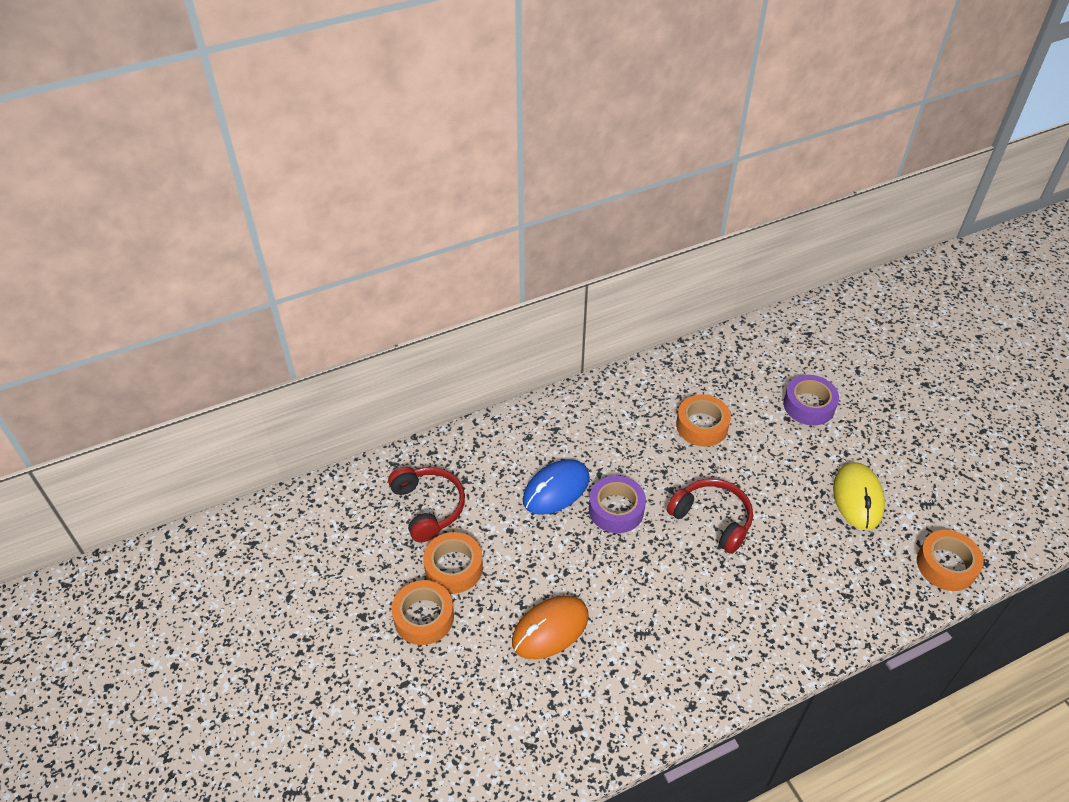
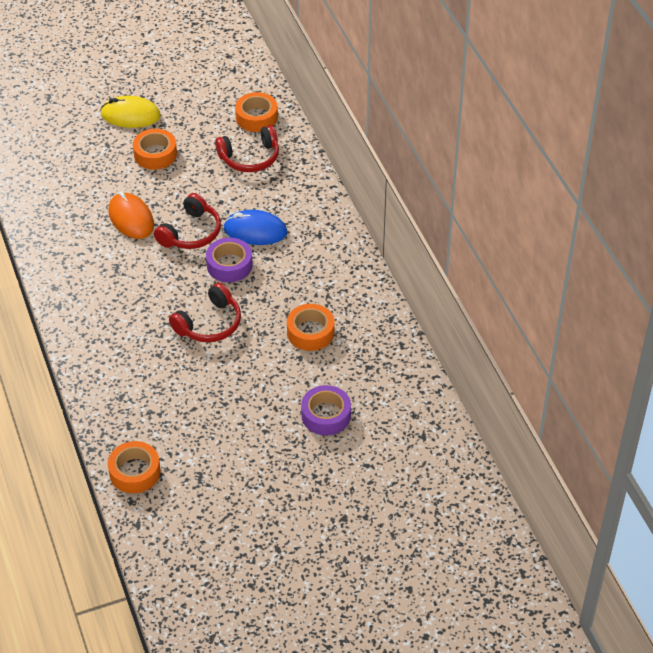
camera: 95 degrees right, 0 degrees up
orange tape [423,532,483,594] -> orange tape moved to [235,92,278,132]
blue mouse [523,459,590,514] -> blue mouse turned 45 degrees counterclockwise [223,210,287,245]
yellow mouse [833,462,885,530] -> yellow mouse moved to [100,96,161,128]
none -> red headphones [154,193,221,249]

